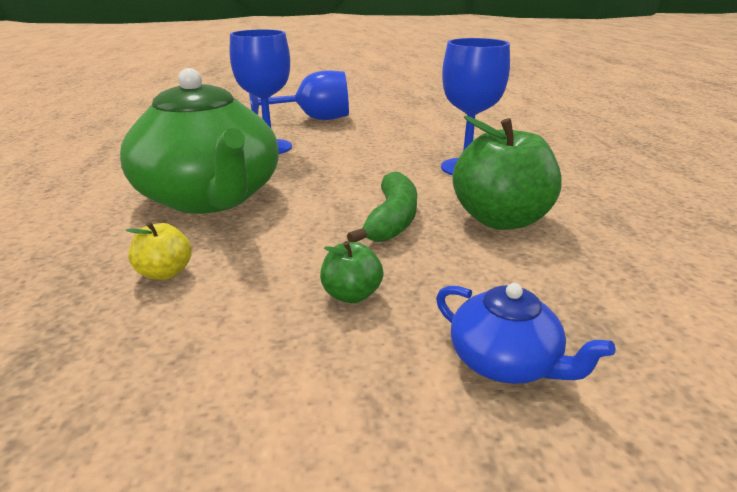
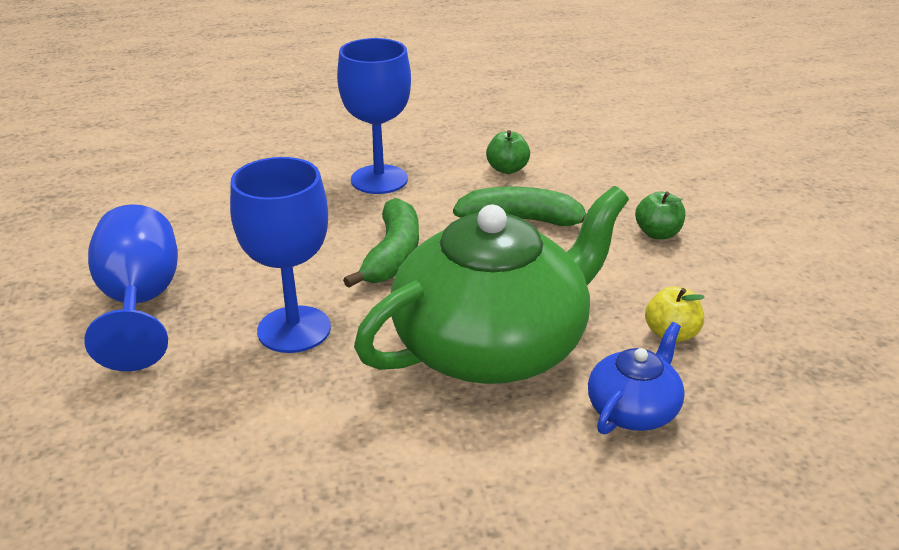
camera: 95 degrees left, 5 degrees up
blue teapot [436,283,616,384] -> blue teapot moved to [588,322,685,434]
green apple [452,116,562,230] -> green apple [486,130,530,174], size x0.48
none -> green banana [343,198,419,288]

